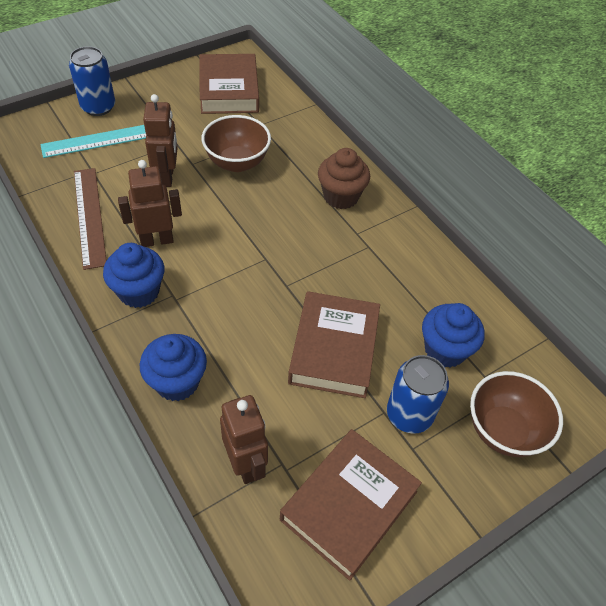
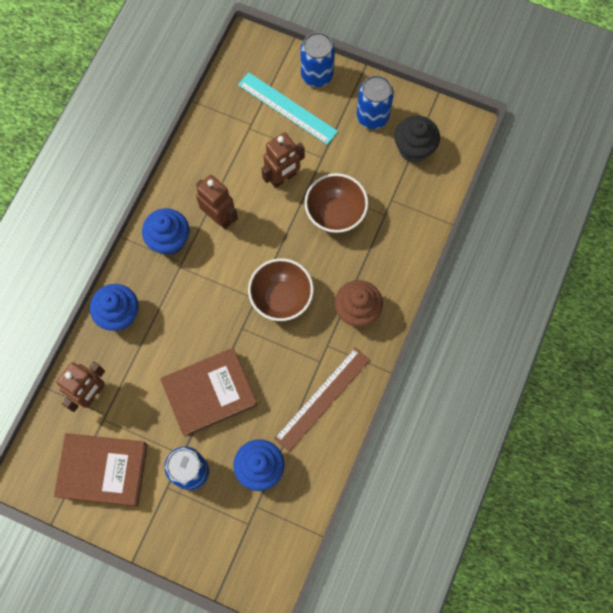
camera: 60 degrees right, 20 degrees up
brown ruler [74,168,107,270] -> brown ruler moved to [274,347,370,452]
brown book [199,54,259,114] -> black cupcake [394,115,440,163]
brown bowl [470,371,563,457] -> brown bowl moved to [248,258,314,321]
none -> blue can [356,75,394,129]

